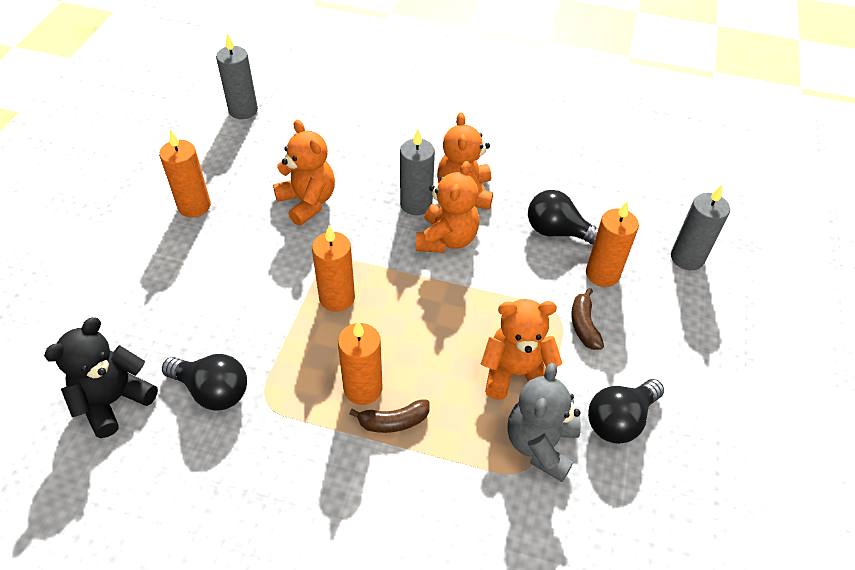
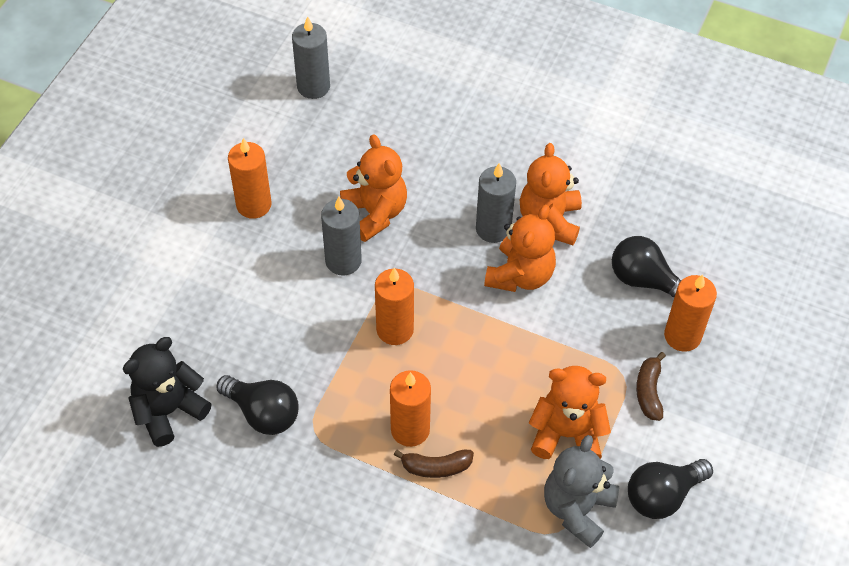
camera: 10 degrees right, 5 degrees up
grey candle [671,185,730,270] -> grey candle moved to [321,196,362,275]

